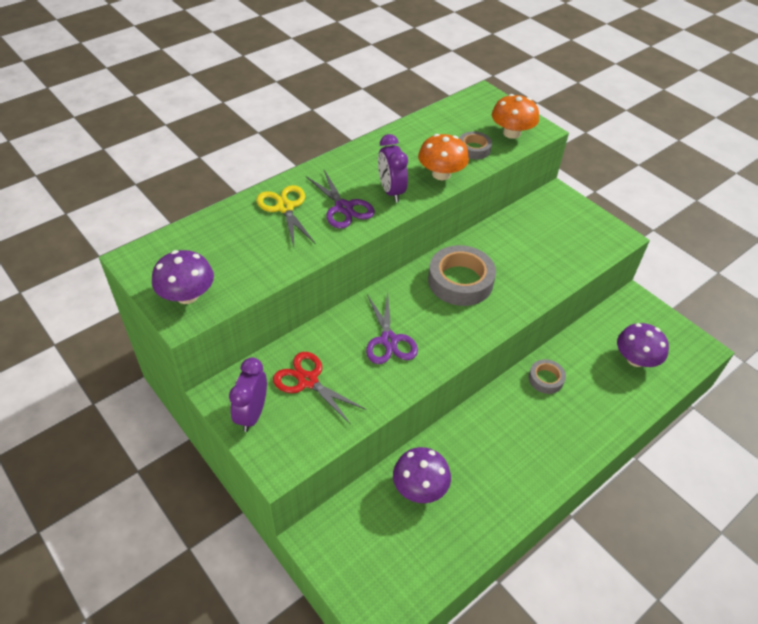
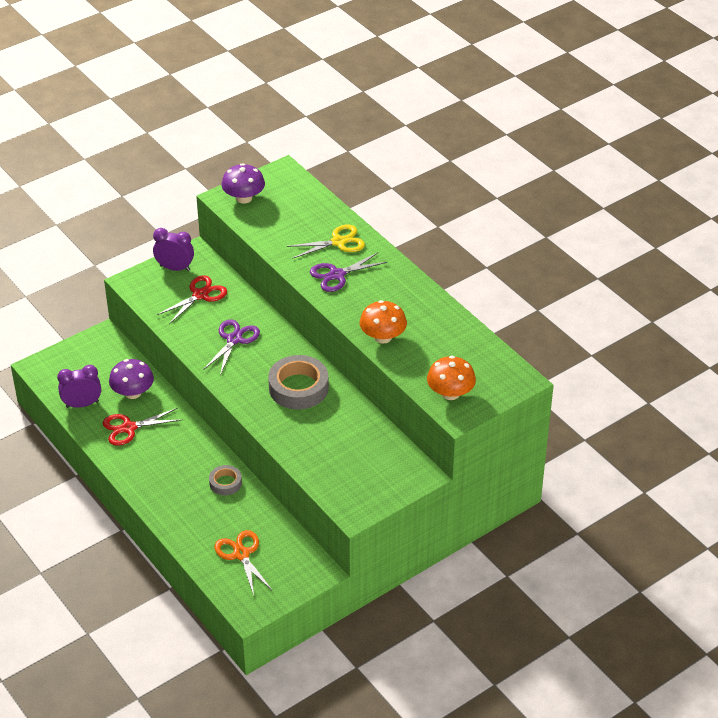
camera: 95 degrees right, 5 degrees down
purple scissors [366,292,418,364] -> purple scissors turned 120 degrees clockwise [203,319,260,375]
purple clock [378,134,408,202] -> purple clock moved to [57,365,101,408]
grey tape [459,131,492,159] -> none
purple mushroom [617,323,669,367] -> orange scissors [214,530,273,595]
none -> red scissors [103,408,181,446]

